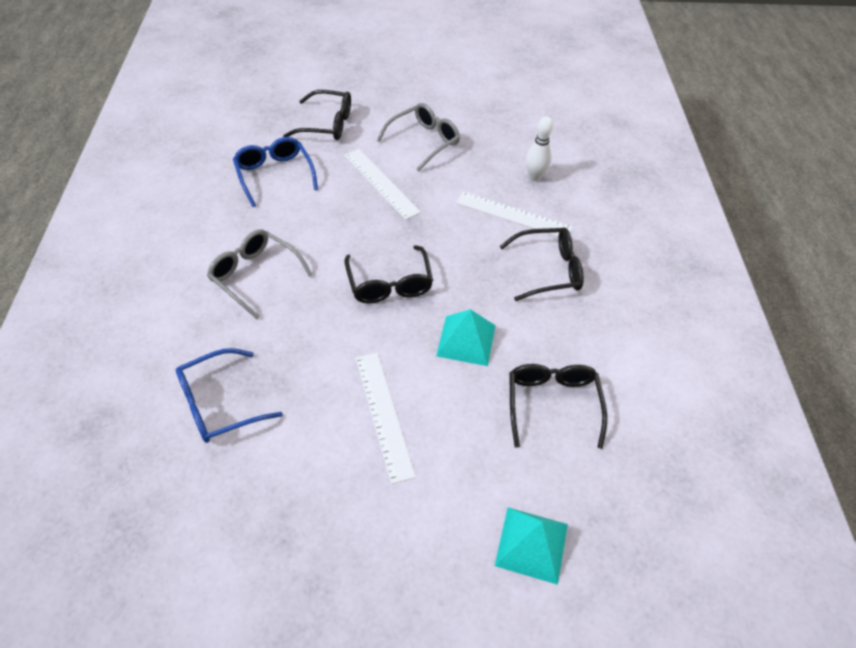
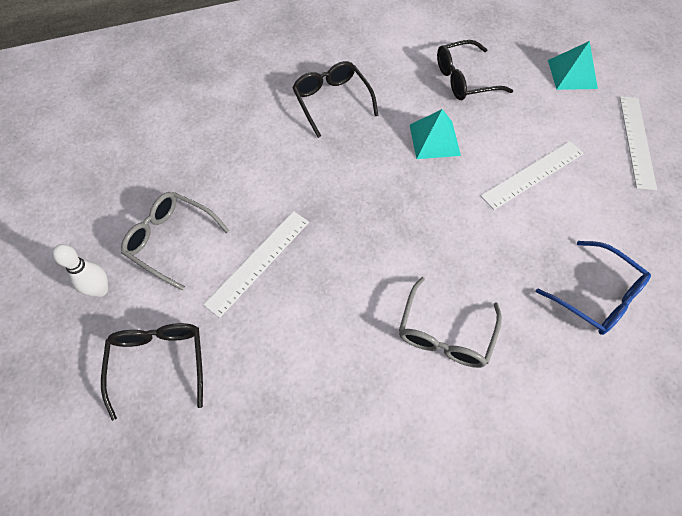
camera: 105 degrees left, 10 degrees up
blue glasses [233,137,318,207] -> none
black glasses [344,245,433,304] -> none
white ruler [456,191,573,237] -> white ruler moved to [620,96,657,190]
white bowling pin [526,116,553,181] -> white bowling pin moved to [52,244,108,297]

